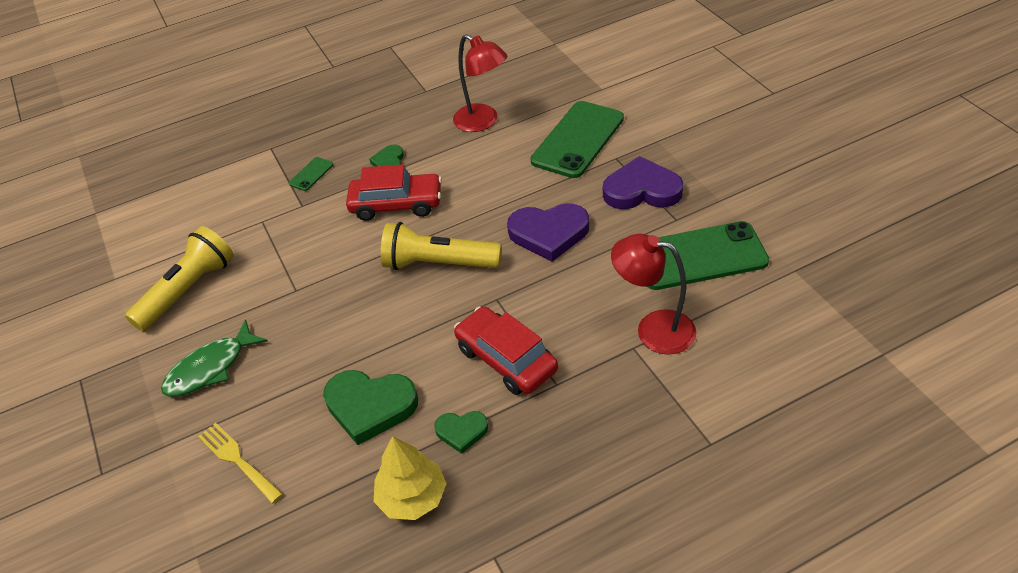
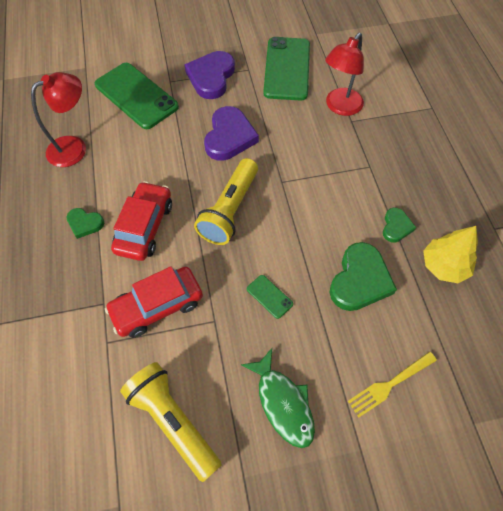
camera: 80 degrees left, 15 degrees up
green phone [289,157,333,191] -> green phone moved to [247,275,293,319]
red car [454,306,558,395] -> red car moved to [105,266,203,338]

